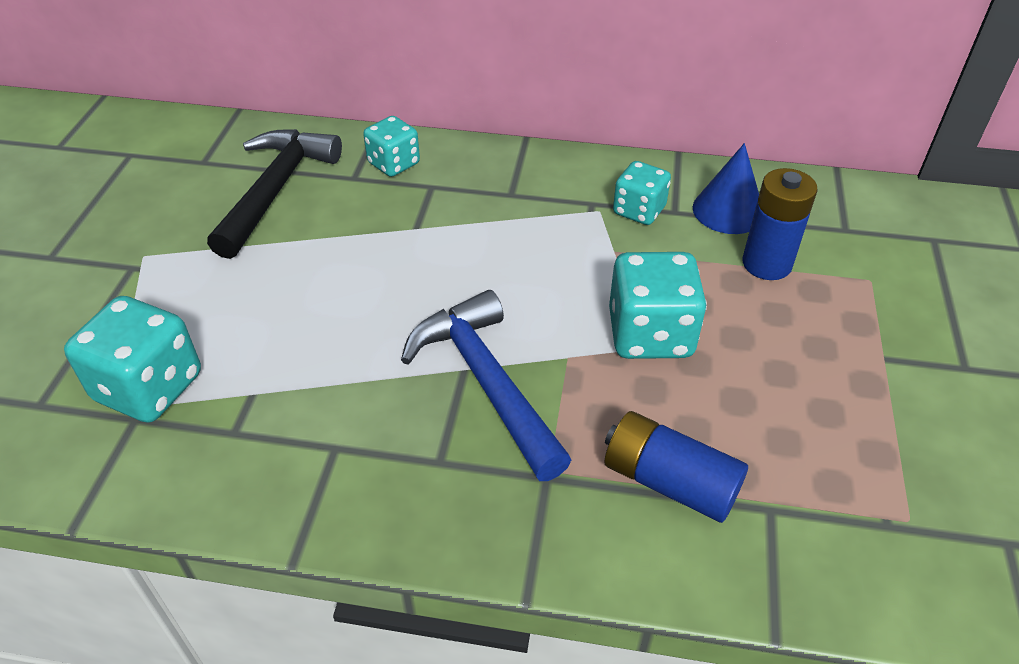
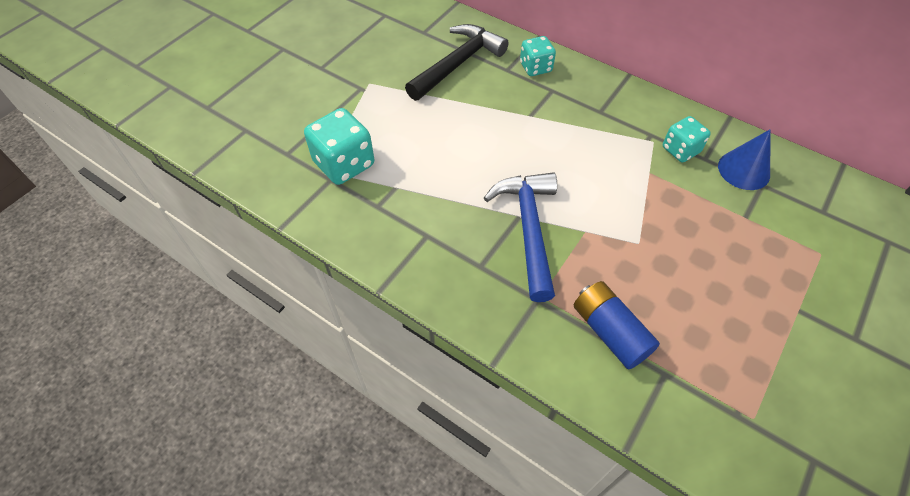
camera: 25 degrees right, 10 degrees up
turquoise dice [609,252,707,359] -> none
blue battery [743,168,818,280] -> none

